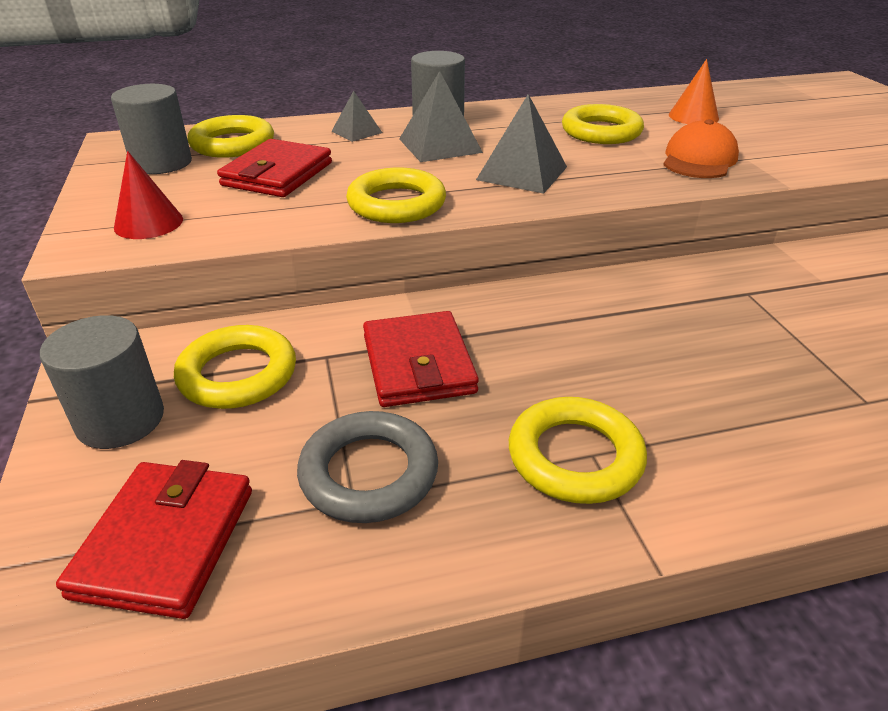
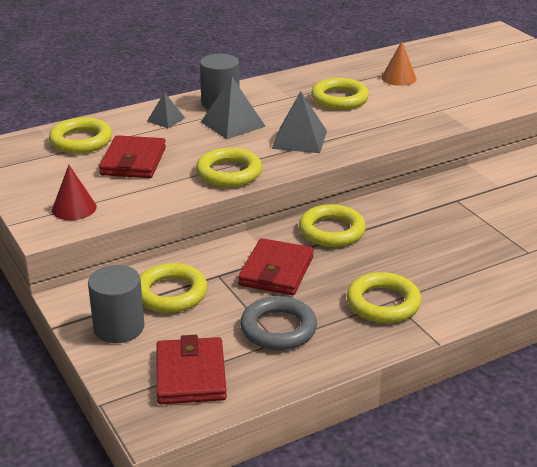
camera: 15 degrees left, 5 degrees down
grey cylinder [111,84,192,174] -> none
red wallet [363,311,479,407] -> red wallet turned 45 degrees clockwise [238,238,314,295]
orange cap [663,119,739,178] -> none
none -> yellow ring [299,204,366,247]

